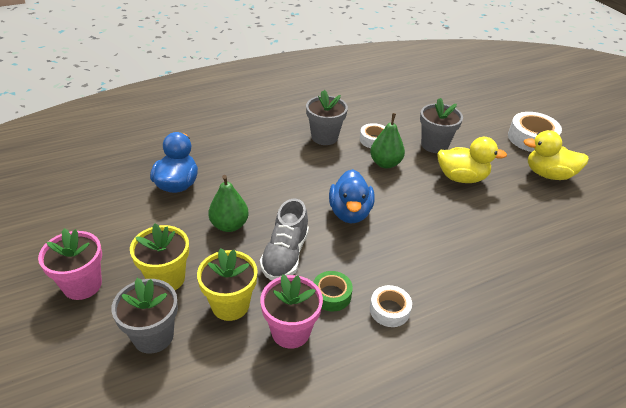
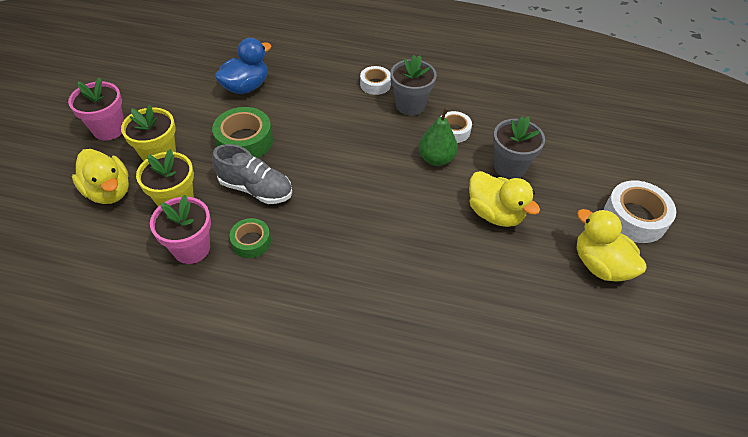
camera: 40 degrees right, 10 degrees up
grey flower pot [111,278,178,354] -> yellow duck [72,149,129,204]
green pear [208,175,249,232] -> green tape [212,107,273,158]
grey shoe [260,199,309,280] -> grey shoe turned 120 degrees counterclockwise [212,144,292,204]
blue duck [329,169,375,223] -> none
white tape [370,285,412,327] -> white tape moved to [360,66,391,95]

